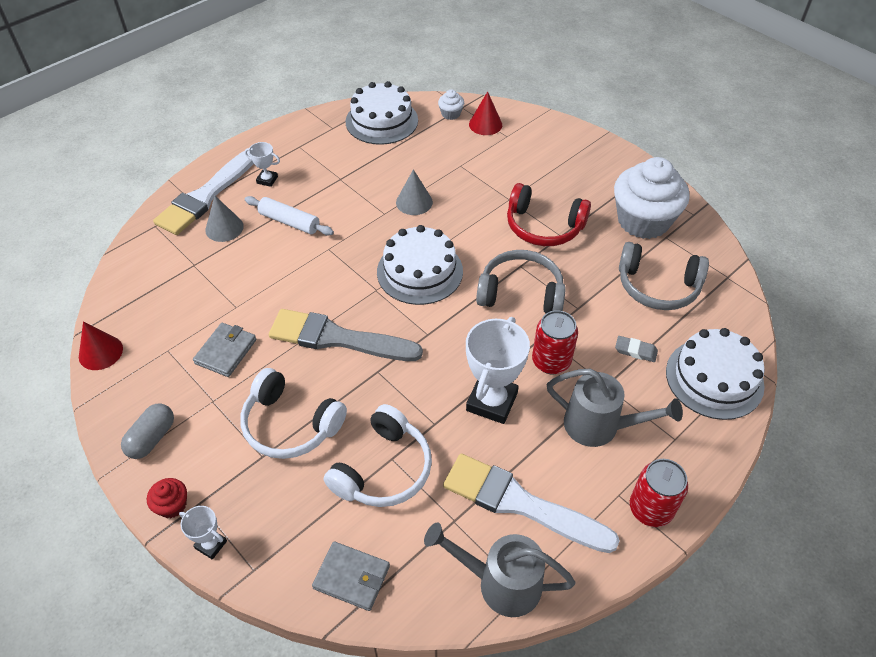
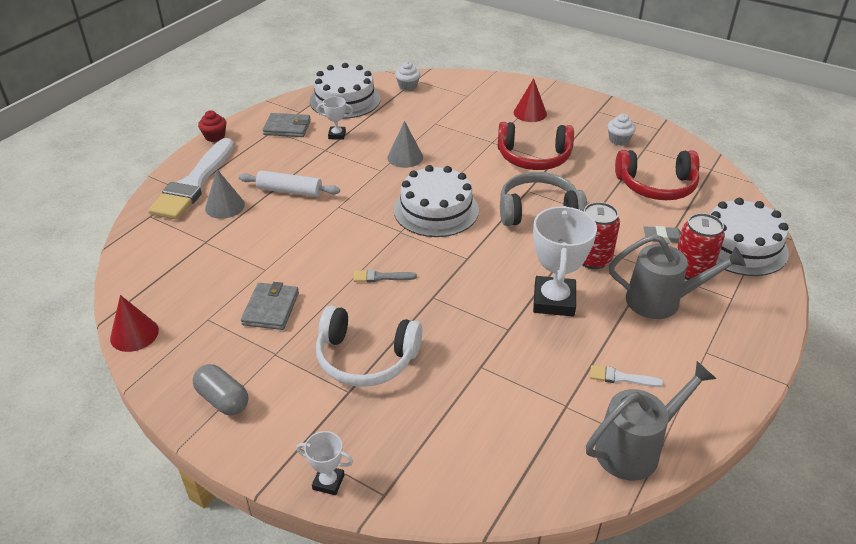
camera: 15 degrees left, 10 degrees down
grey capsule [121,403,174,459] -> grey capsule turned 60 degrees counterclockwise [193,364,248,416]
red cupcake [147,478,187,518] -> red cupcake moved to [198,110,226,142]
white trophy [245,142,280,187] -> white trophy moved to [317,97,353,140]
grey brush [269,309,423,361] -> grey brush [354,269,417,282], size x0.40
grey wallet [312,541,390,611] -> grey wallet moved to [263,113,311,137]
white headphones [324,404,432,507] -> none
grey watering can [424,523,576,617] -> grey watering can turned 150 degrees clockwise [586,361,717,481]
white brush [443,454,620,553] -> white brush [590,365,664,387], size x0.40
red cone [469,91,502,135] -> red cone moved to [514,78,547,122]
white cupcake [614,157,690,239] -> white cupcake [607,114,636,145], size x0.41
grey headphones [619,242,709,310] -> red headphones [615,150,700,200]
red can [630,459,688,527] -> red can moved to [677,213,725,280]

